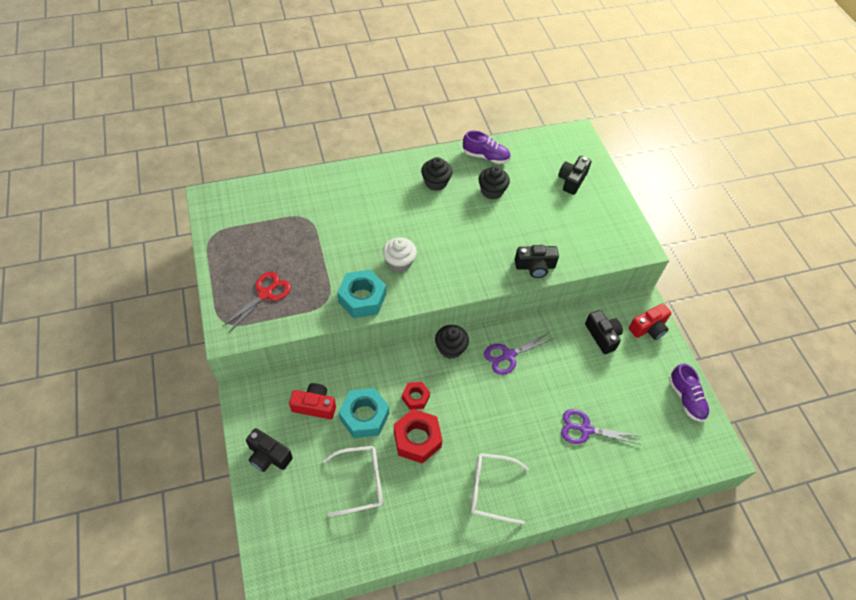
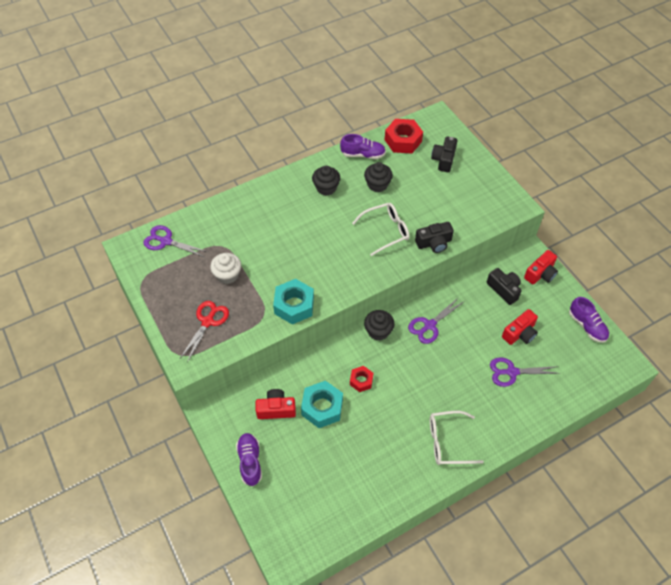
camera: 10 degrees left, 0 degrees up
black camera [246,428,293,472] -> purple shoe [236,433,262,486]
white glasses [322,446,383,517] -> white glasses moved to [352,203,410,256]
white cupcake [383,237,417,272] -> white cupcake moved to [210,253,241,284]
red nut [394,409,443,464] -> red nut moved to [385,119,423,153]
none -> purple scissors [143,225,208,257]
none -> red camera [502,309,538,345]

